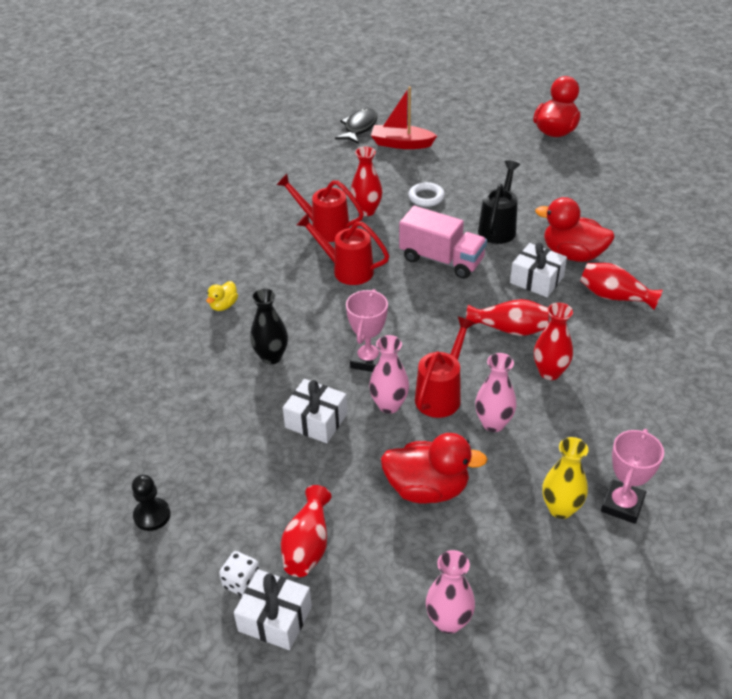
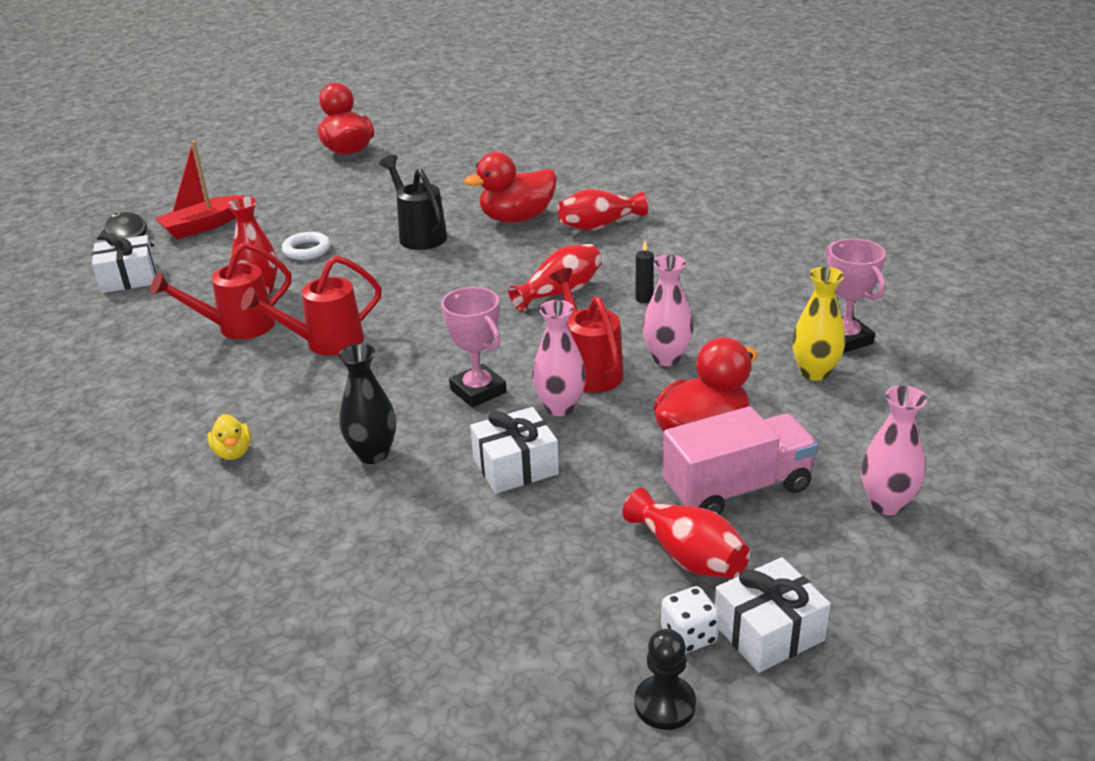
camera: 50 degrees left, 10 degrees down
black pawn [132,475,171,531] -> black pawn moved to [634,629,696,730]
pink truck [399,206,487,279] -> pink truck moved to [662,406,818,515]
white gift [510,243,567,297] -> white gift moved to [92,233,156,293]
red vase [534,303,573,380] -> black candle [635,241,654,303]

